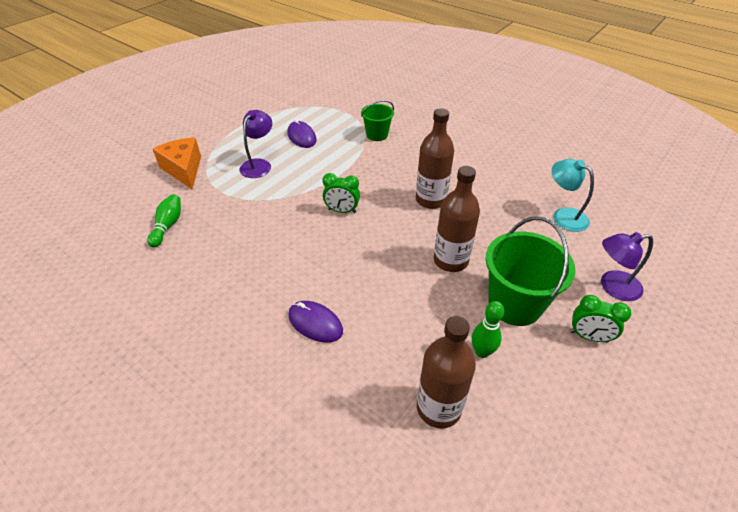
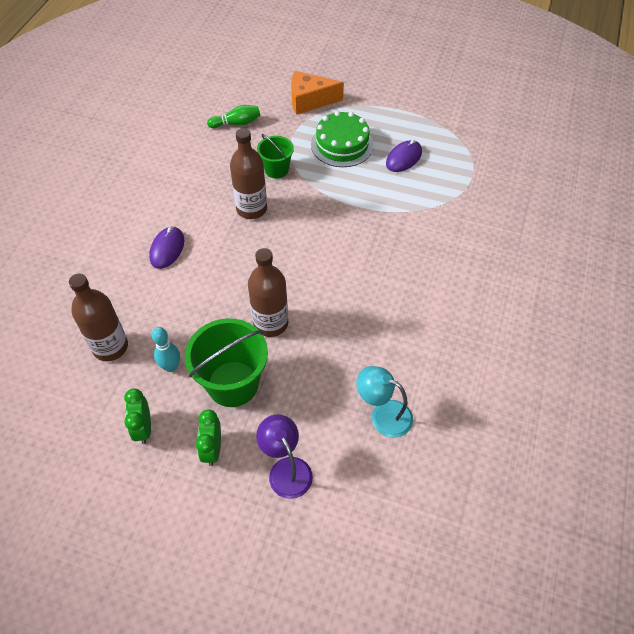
camera: 70 degrees right, 10 degrees up
orange cheese [153,138,201,189] -> orange cheese turned 135 degrees counterclockwise [291,71,344,115]
purple lamp [239,110,272,178] -> green cake [311,111,374,167]
green clock [322,173,360,213] -> green clock moved to [124,388,151,444]
green bucket [361,100,394,141] -> green bucket moved to [257,134,294,179]
brown bottle [416,108,454,209] -> brown bottle moved to [230,128,267,219]
green bowling pin [472,301,504,358] -> turquoise bowling pin [152,327,180,372]
turquoise lamp [552,159,594,232] -> turquoise lamp turned 90 degrees counterclockwise [356,366,413,438]

